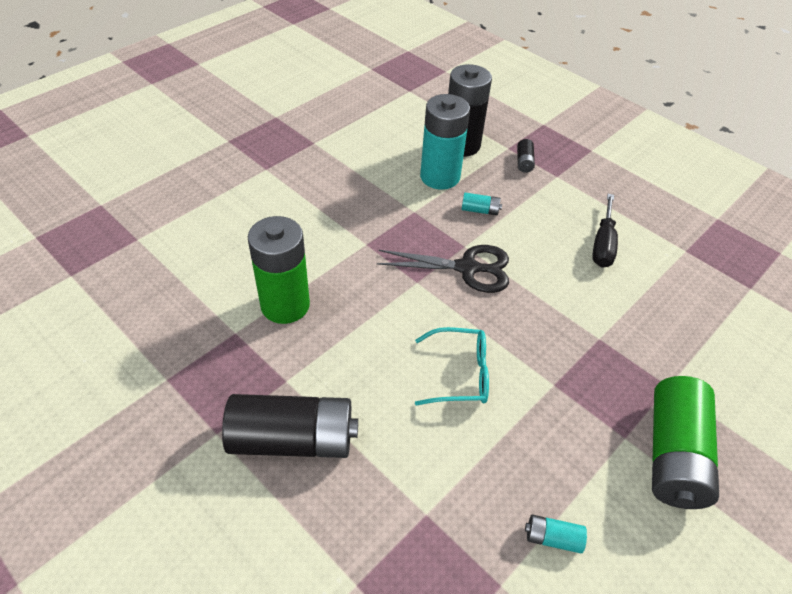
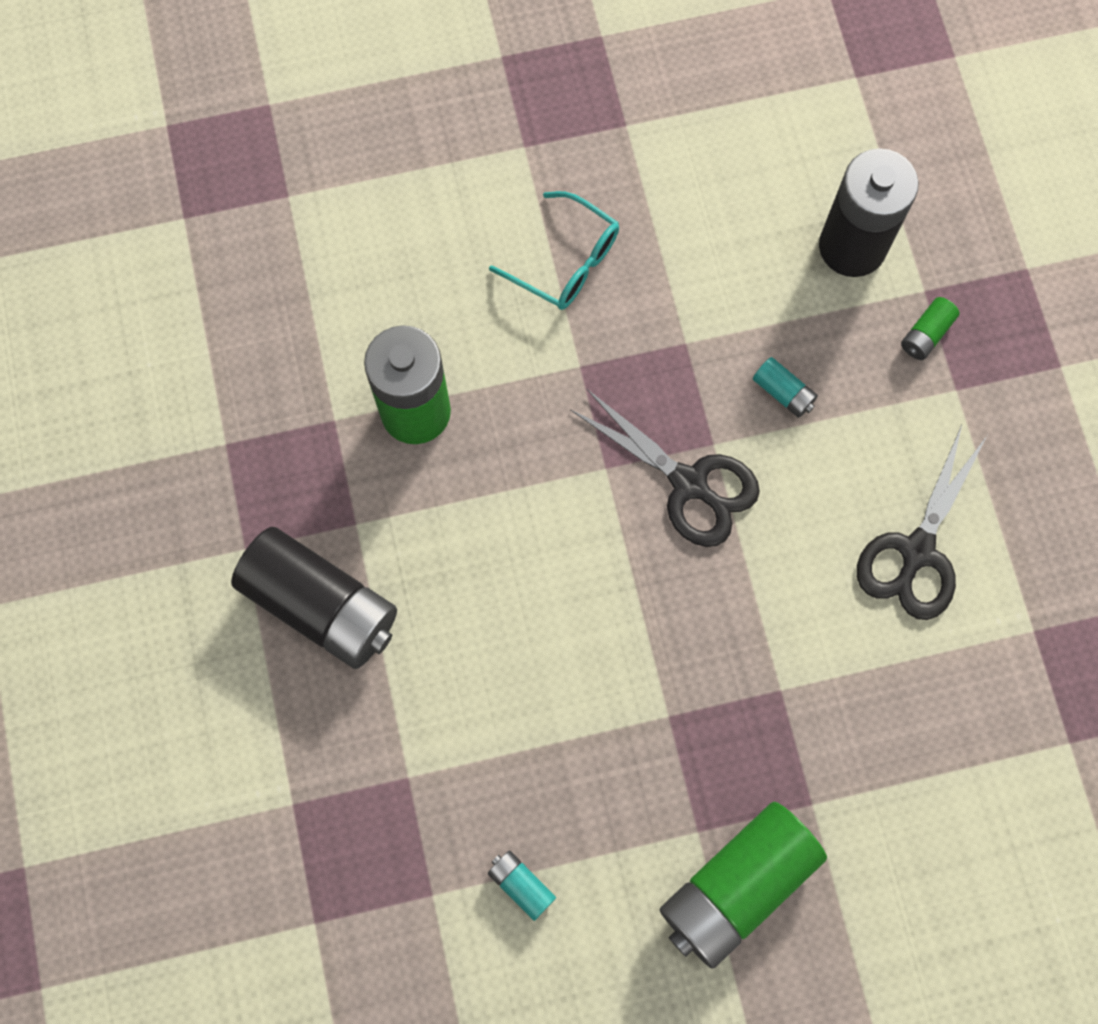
camera: 35 degrees right, 25 degrees up
turquoise glasses [415,327,489,406] -> turquoise glasses moved to [489,191,619,310]
turquoise battery [420,94,470,190] -> none
black battery [517,139,535,173] -> green battery [901,297,959,360]
black screwdriver [592,194,618,268] -> black scissors [857,425,987,620]

